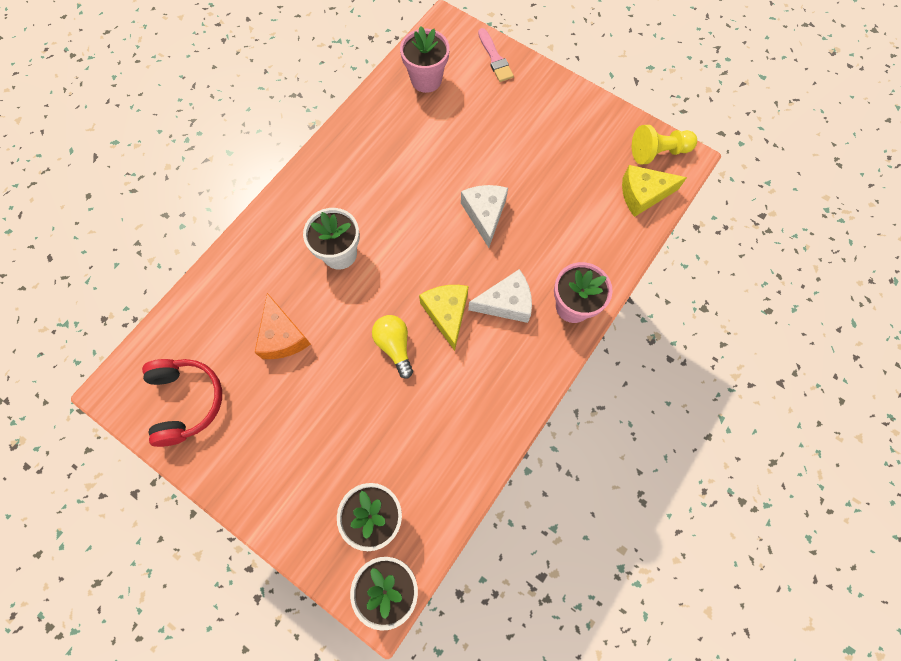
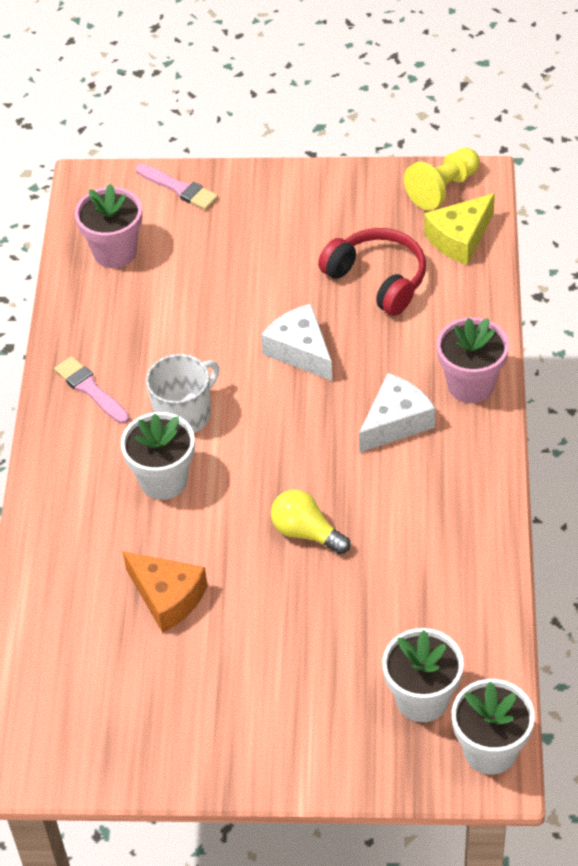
camera: 30 degrees left, 20 degrees down
red headphones [142,359,222,447] -> red headphones moved to [318,228,426,316]
yellow cheese [419,285,468,351] -> none
none -> pink brush [54,356,129,424]
none -> white mug [146,354,219,433]

